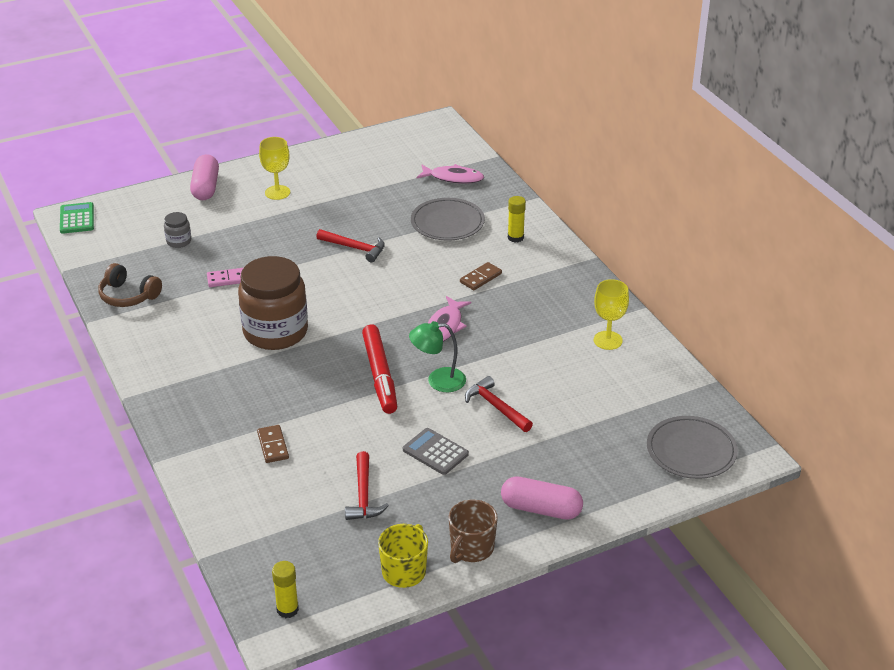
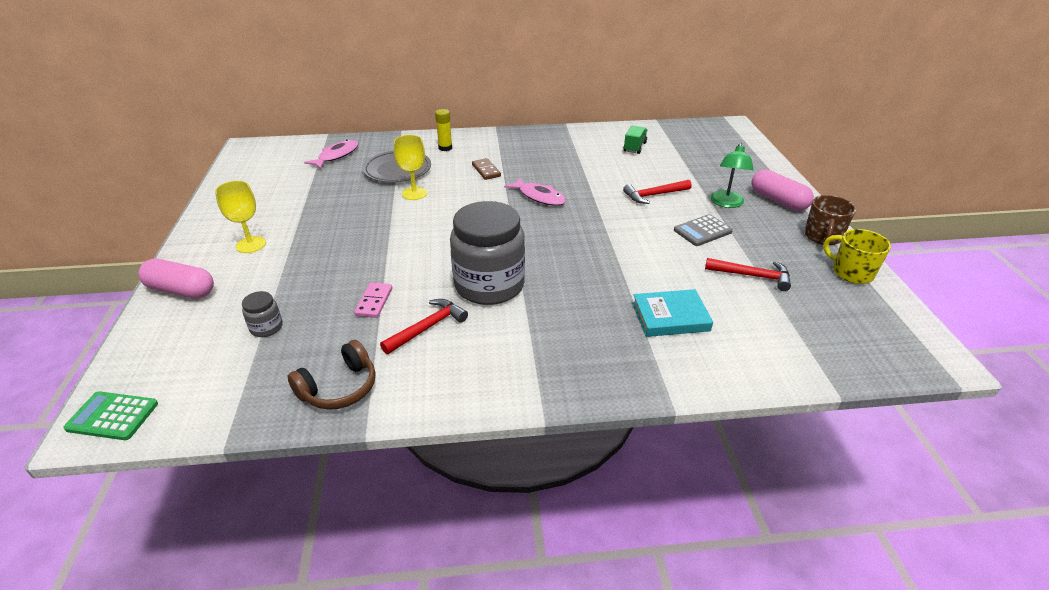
camera: 70 degrees left, 0 degrees up
brown jar [238,256,308,350] -> grey jar [450,201,525,305]
brown domino [257,425,289,463] -> turquoise book [632,289,713,337]
yellow glue stick [272,561,299,618] -> none
red hammer [316,229,385,262] -> red hammer moved to [380,299,468,354]
red marker [362,325,397,414] -> none
green lamp [409,321,466,392] -> green lamp moved to [711,143,754,208]
brown mug [449,500,498,563] -> brown mug turned 60 degrees clockwise [805,195,856,245]
pink capsule [501,476,583,520] -> pink capsule turned 75 degrees counterclockwise [751,169,814,211]
yellow goblet [594,279,629,350] -> yellow goblet moved to [394,135,427,200]
grey plate [647,416,738,479] -> none
none -> green truck [623,125,647,154]

